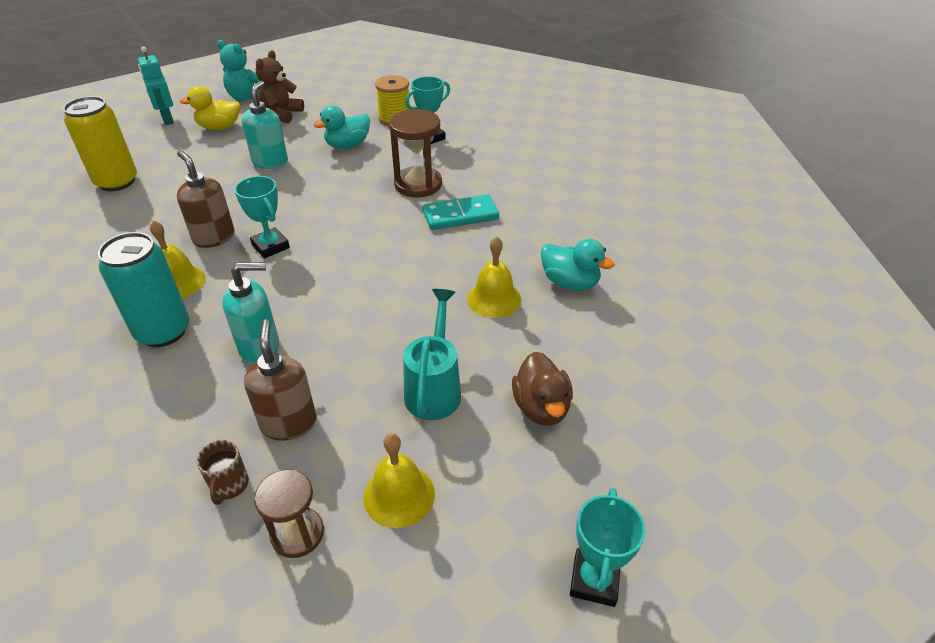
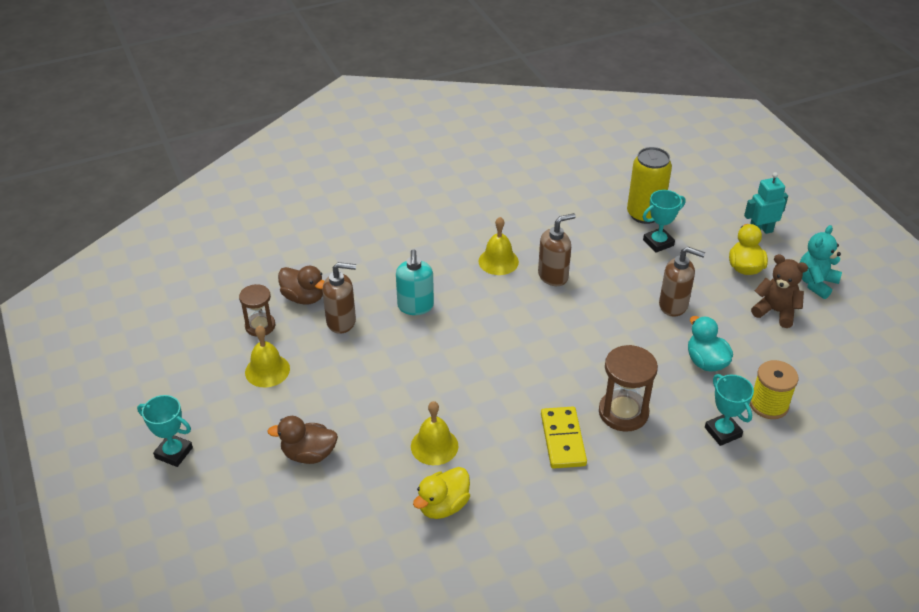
camera: 100 degrees right, 0 degrees up
turquoise can [98,232,189,347] -> none
brown mug [196,440,249,505] -> brown duck [278,266,325,305]
turquoise trophy [234,176,290,258] -> turquoise trophy moved to [643,190,686,253]
turquoise soap dispenser [242,81,288,169] -> brown soap dispenser [659,247,705,317]
turquoise watering can [403,289,461,420] -> none
turquoise domino [423,194,499,230] -> yellow domino [541,406,587,469]
turquoise duck [541,239,614,290] -> yellow duck [413,467,470,519]

